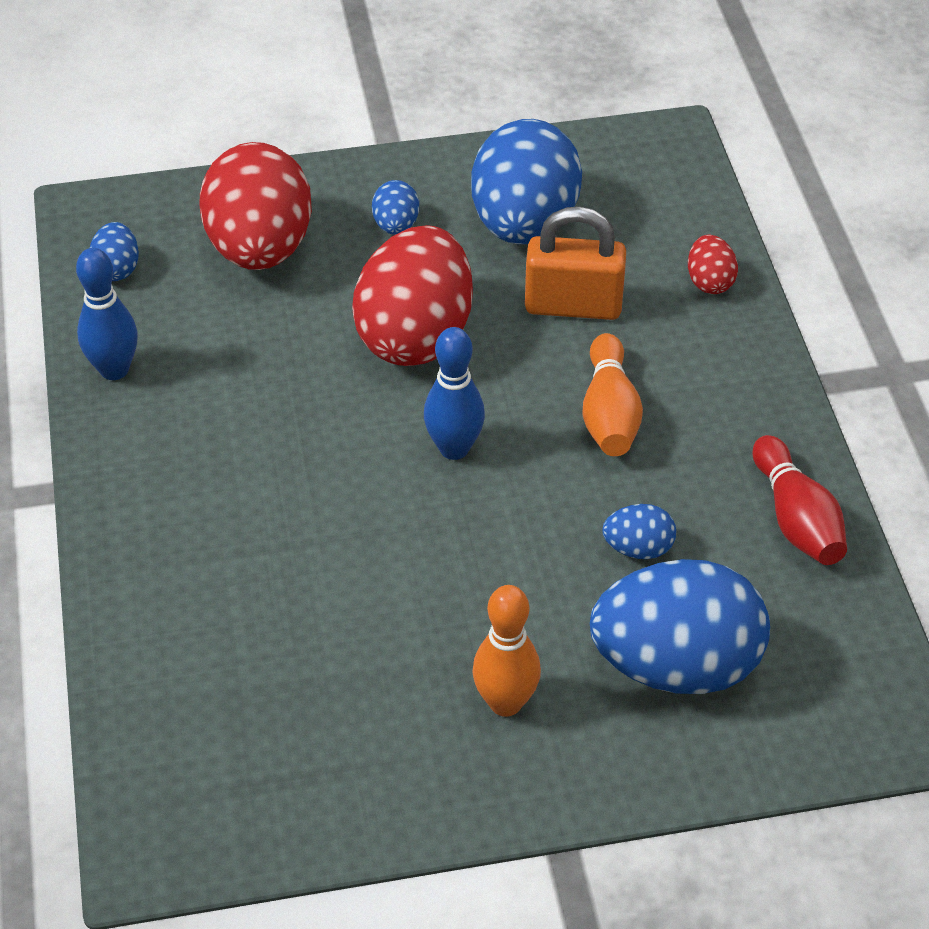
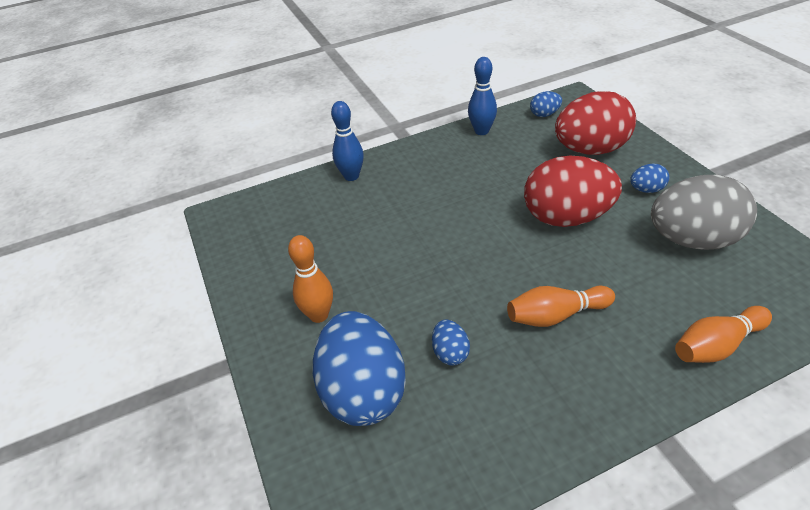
camera: 80 degrees right, 5 degrees down
blue bowling pin [424,327,485,460] -> blue bowling pin moved to [331,101,364,181]
blue egg [471,119,582,244] -> grey egg [651,175,757,250]
orange padlock [525,206,626,320] -> none
red egg [688,235,738,294] -> orange bowling pin [675,306,772,363]
red bowling pin [752,435,847,565] -> none

